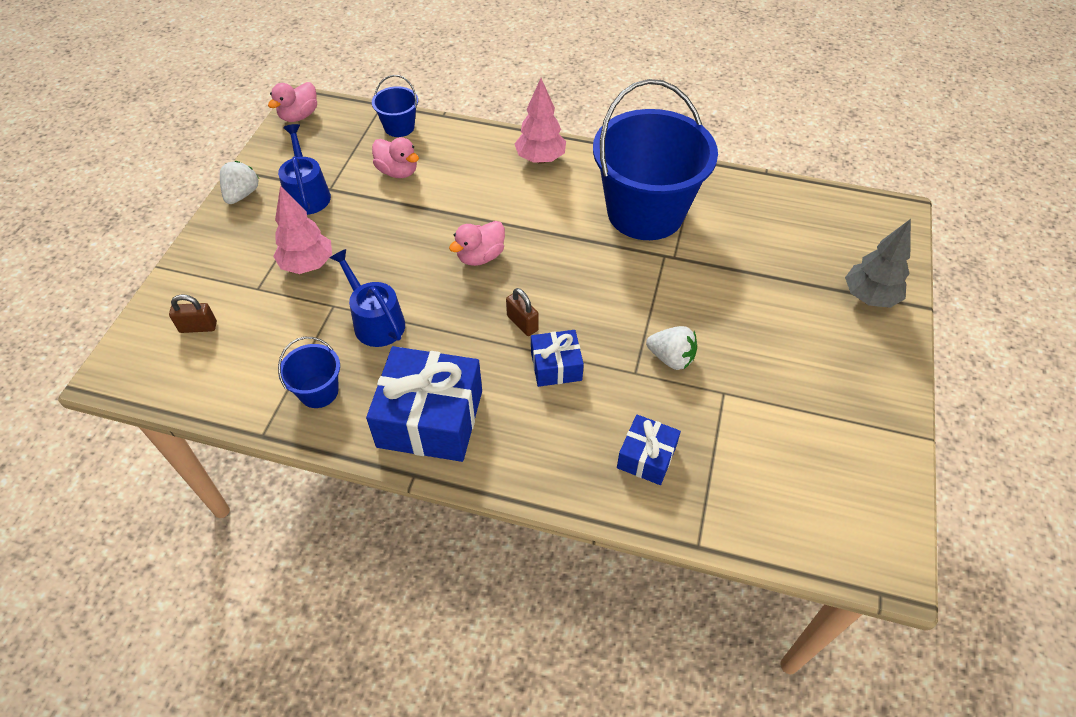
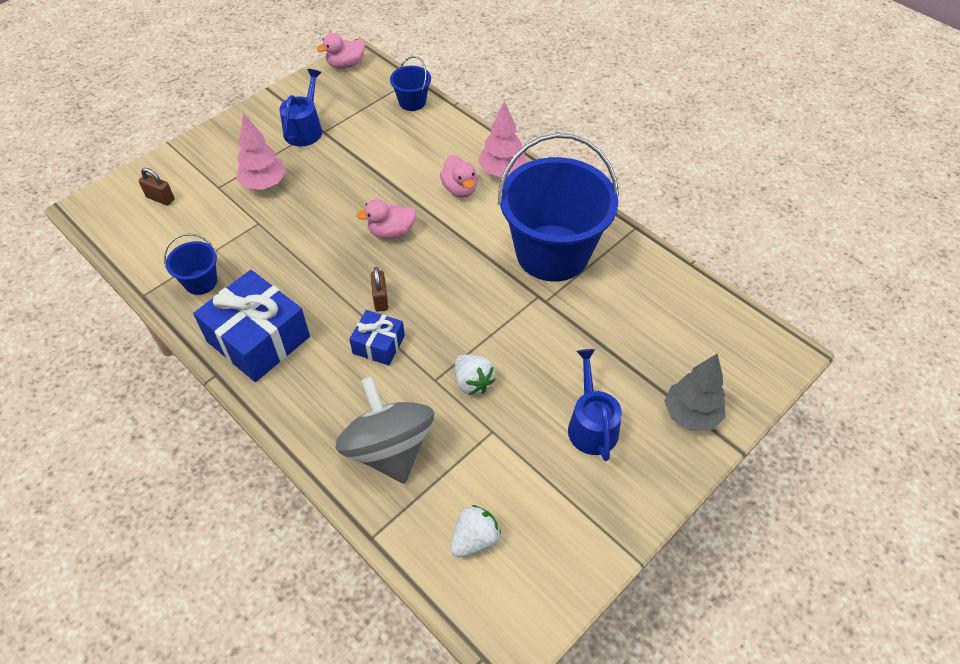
camera: 30 degrees right, 0 degrees up
white strawberry [220,161,258,204] -> white strawberry moved to [451,505,501,557]
blue watering can [330,249,405,347] -> blue watering can moved to [568,349,622,461]
pink duck [372,137,419,178] -> pink duck moved to [440,155,478,198]
blue gift [617,415,681,485] -> grey spinning top [336,377,434,484]

